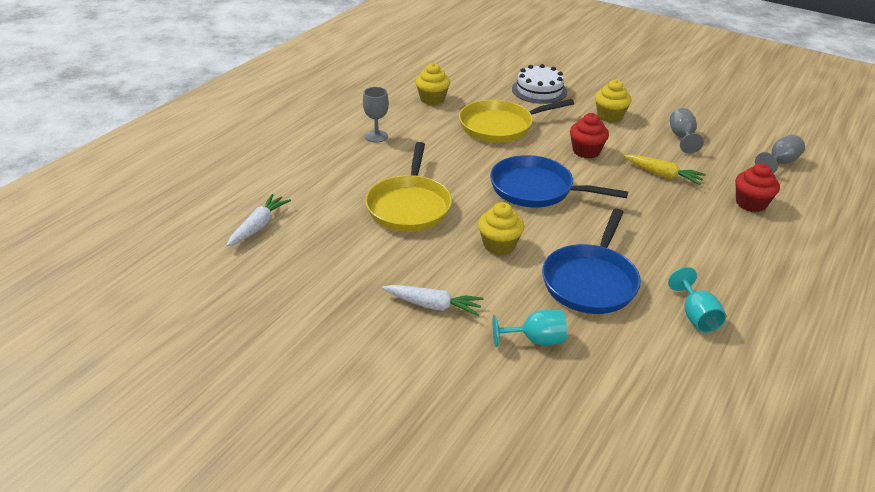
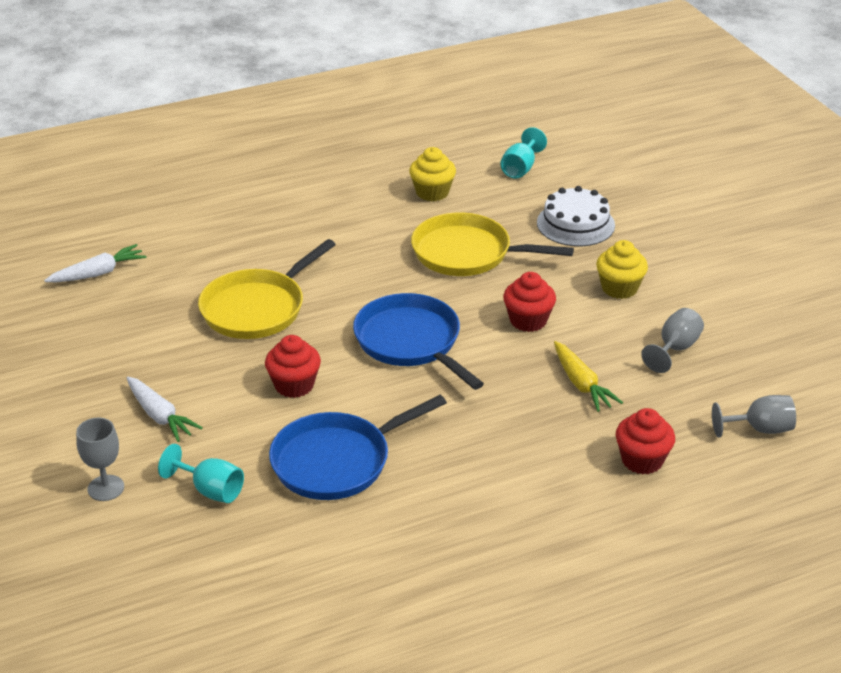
camera: 35 degrees right, 0 degrees up
grey goblet [363,87,389,143] -> grey goblet moved to [76,418,124,501]
yellow cupcake [478,202,524,255] -> red cupcake [265,335,321,398]
turquoise goblet [668,267,726,333] -> turquoise goblet moved to [500,127,547,179]

